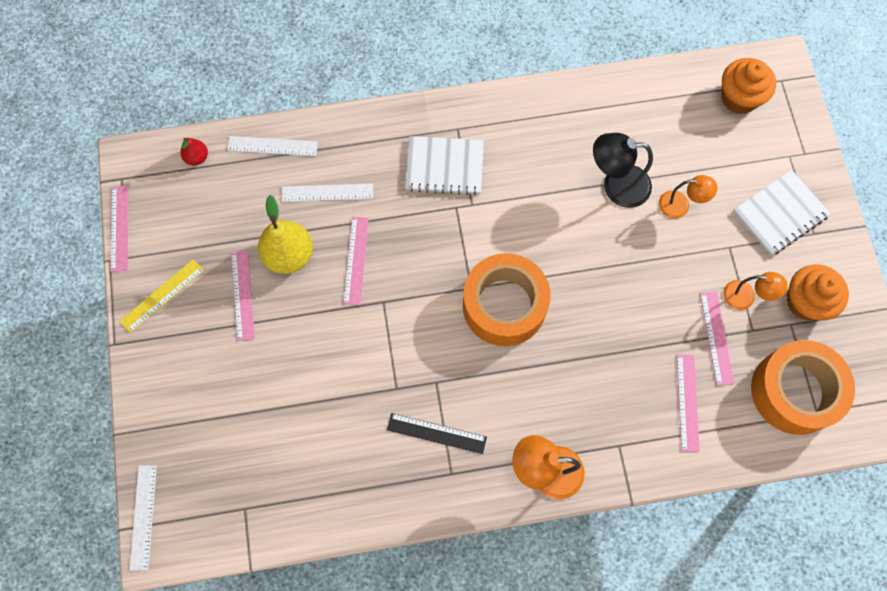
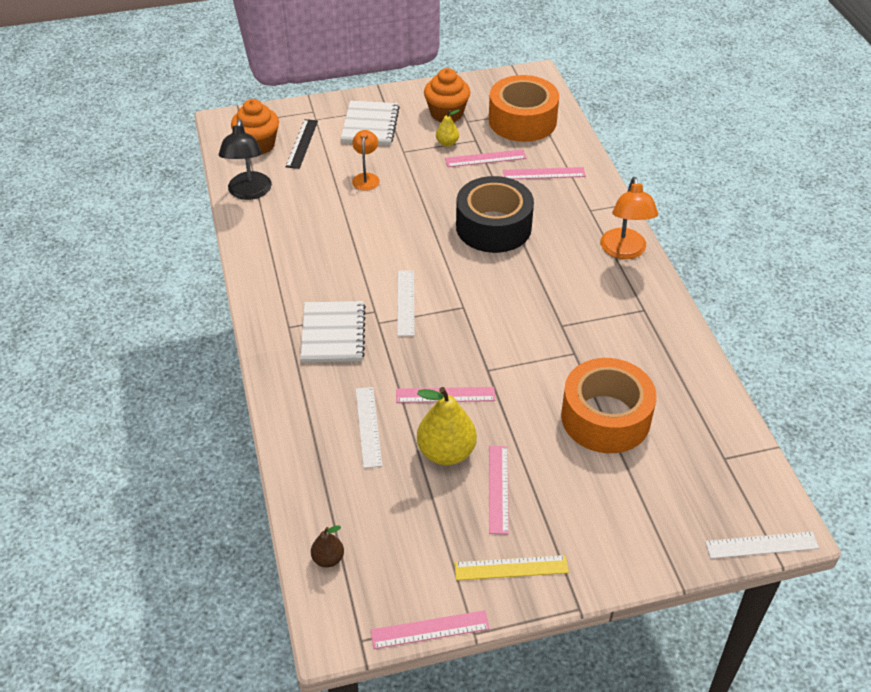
camera: 95 degrees left, 25 degrees down
yellow ruler [120,259,204,333] -> yellow ruler turned 45 degrees counterclockwise [454,555,569,580]
red pear [180,138,208,166] -> brown pear [311,525,344,568]
white ruler [227,136,318,156] -> white ruler moved to [397,270,415,336]
pink ruler [231,250,255,341] -> pink ruler turned 75 degrees counterclockwise [489,446,509,534]
black ruler [387,413,487,454] -> black ruler moved to [286,119,318,169]
orange tape [463,253,551,346] -> orange tape moved to [561,358,657,453]
black lamp [593,133,653,208] -> black lamp moved to [219,119,272,200]
orange lamp [723,272,788,310] -> yellow pear [436,110,459,147]
white notebook [733,170,831,255] -> white notebook turned 45 degrees clockwise [341,100,400,145]
none -> black tape [456,176,534,253]

